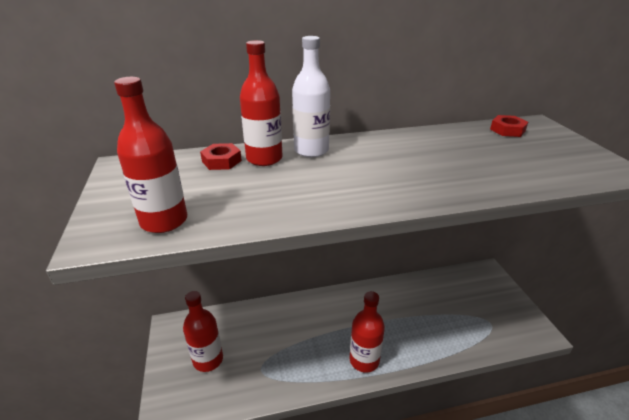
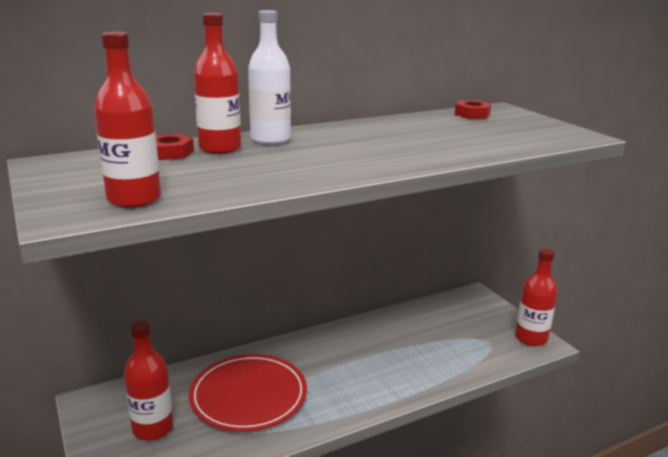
camera: 15 degrees left, 10 degrees down
red bottle [350,291,385,372] -> red bottle moved to [515,248,558,346]
none -> red plate [189,354,307,432]

